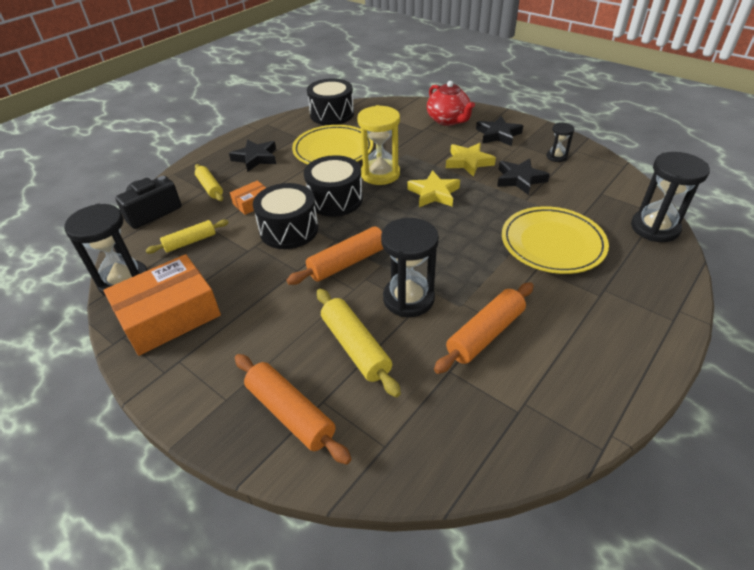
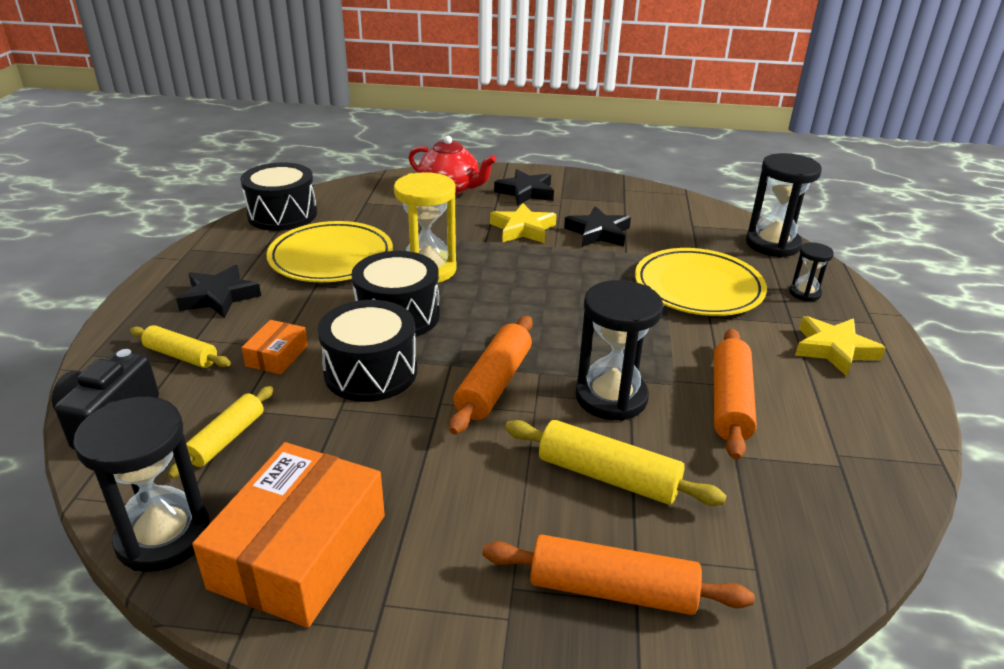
camera: 35 degrees left, 10 degrees down
yellow star [407,170,460,207] -> yellow star moved to [795,316,886,376]
black hourglass [547,122,574,162] -> black hourglass moved to [789,242,834,301]

